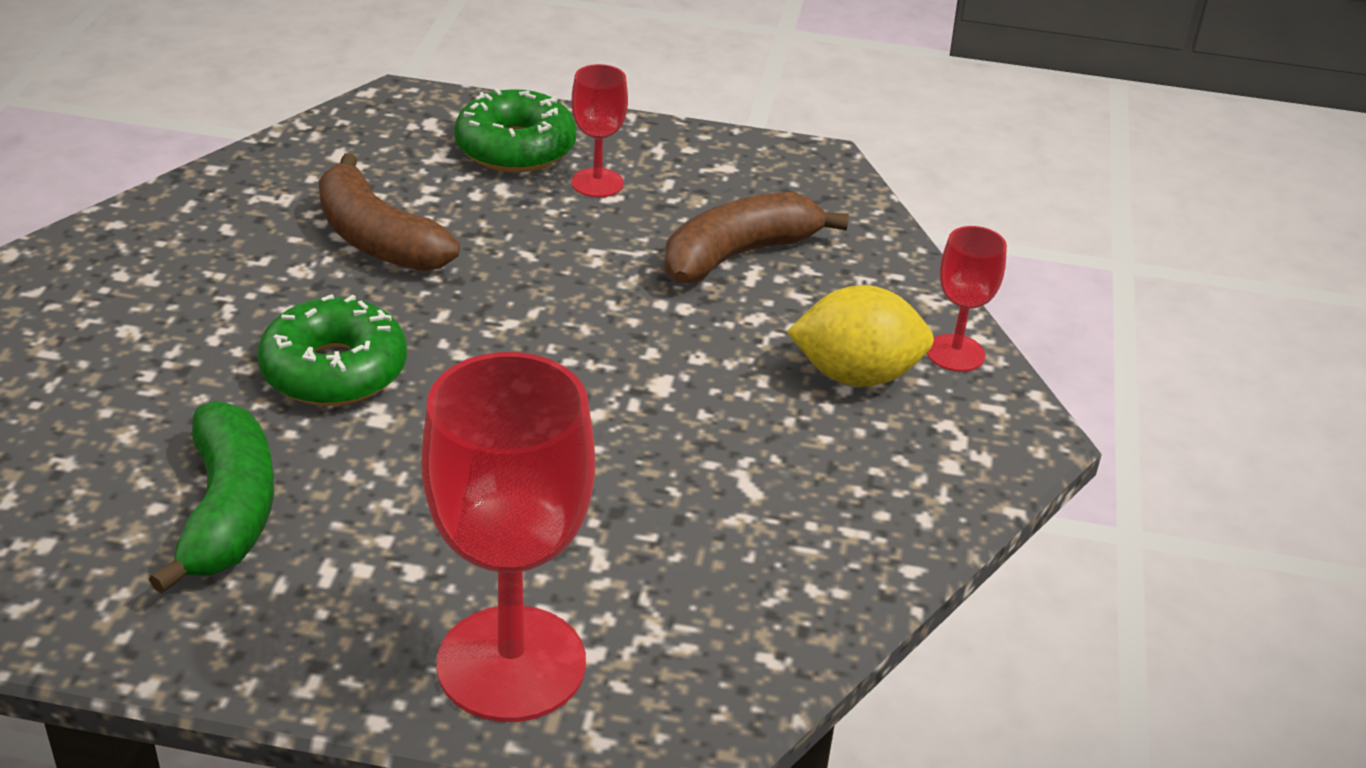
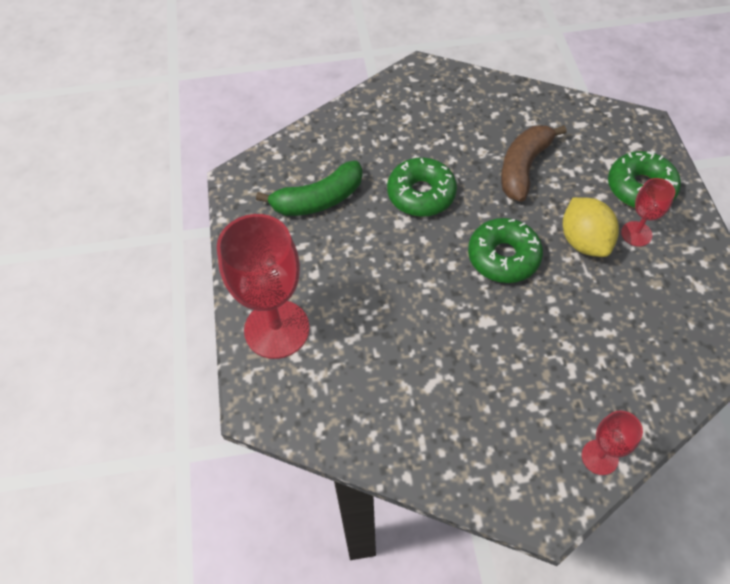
camera: 75 degrees right, 20 degrees up
brown banana [665,192,849,283] -> none
yellow lemon [787,285,934,387] -> yellow lemon moved to [563,197,619,257]
none -> green donut [468,218,543,283]

